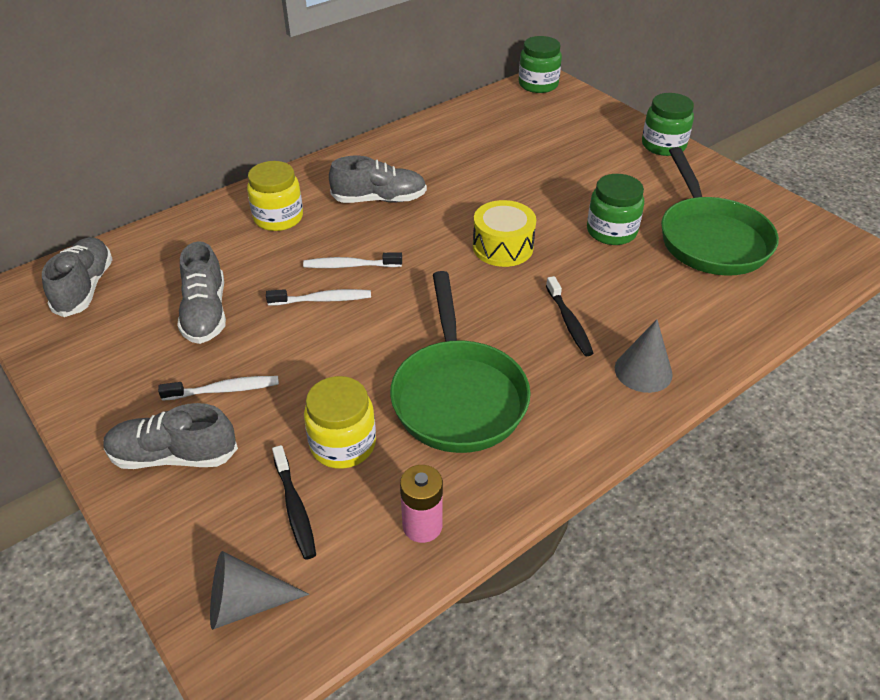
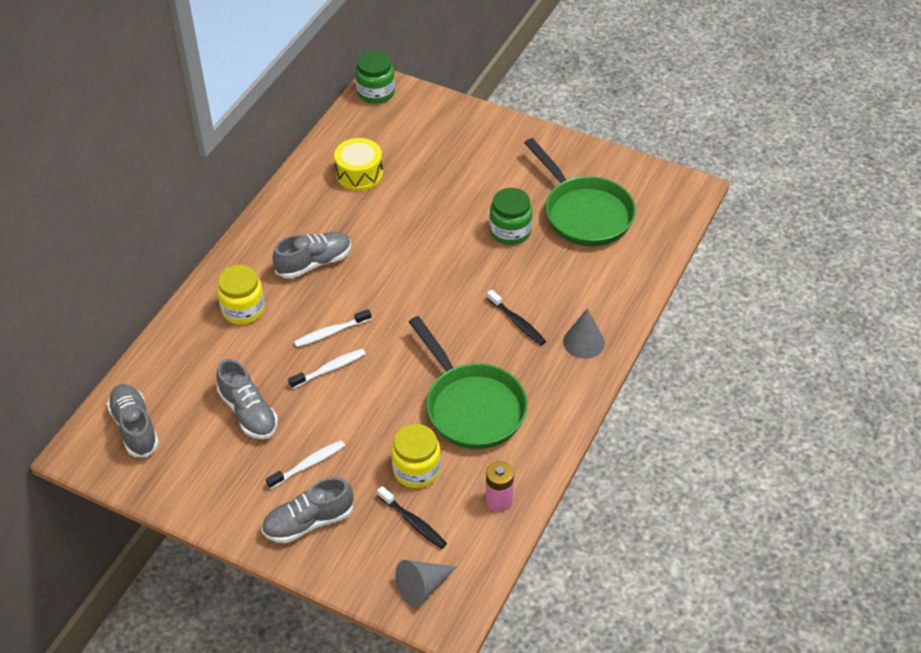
camera: 25 degrees left, 5 degrees up
yellow drum [473,200,536,267] -> yellow drum moved to [334,138,383,191]
green jar [642,93,694,156] -> none

